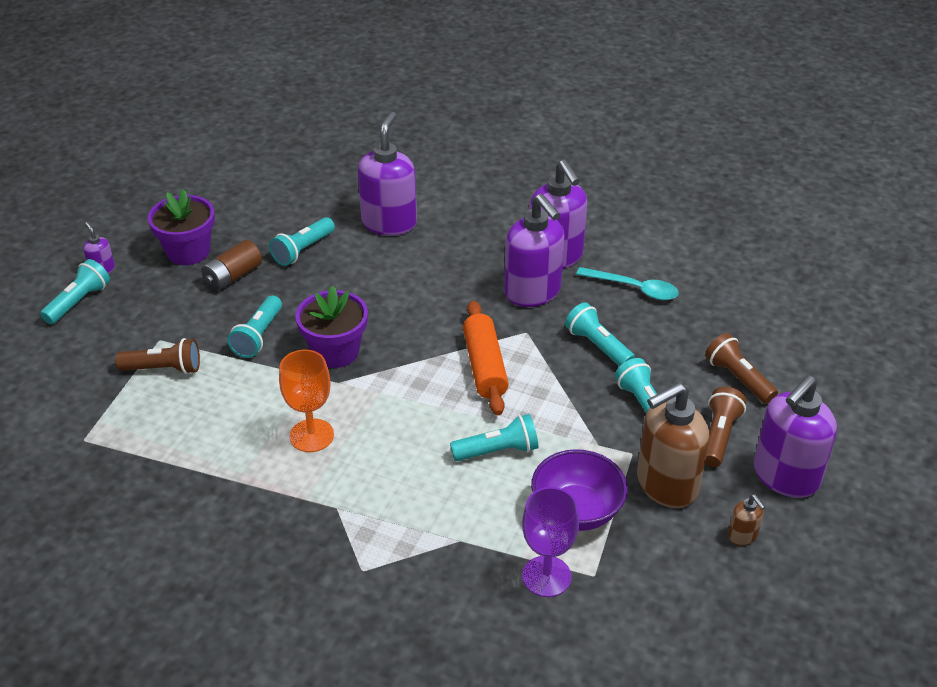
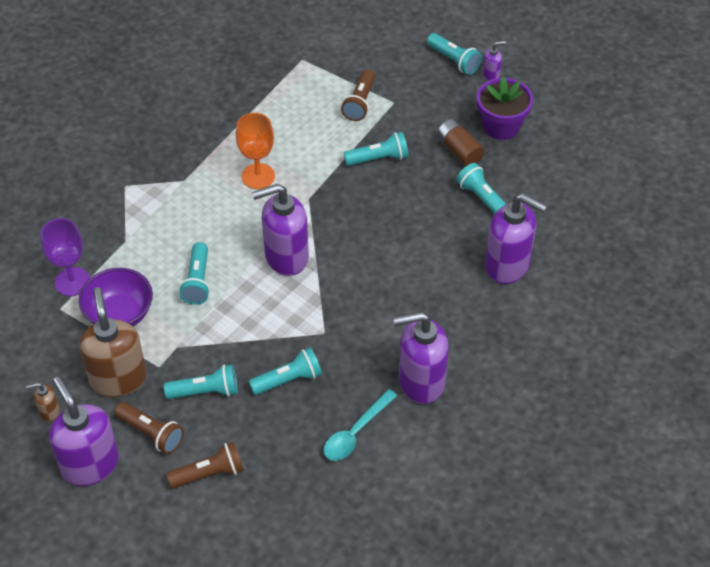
camera: 105 degrees right, 10 degrees up
turquoise flashlight [227,296,282,358] -> turquoise flashlight turned 135 degrees clockwise [344,132,409,166]
purple flower pot [295,285,368,368] -> none
orange rolling pin [463,301,509,415] -> none
purple soap dispenser [504,194,565,307] -> purple soap dispenser moved to [252,184,309,276]

